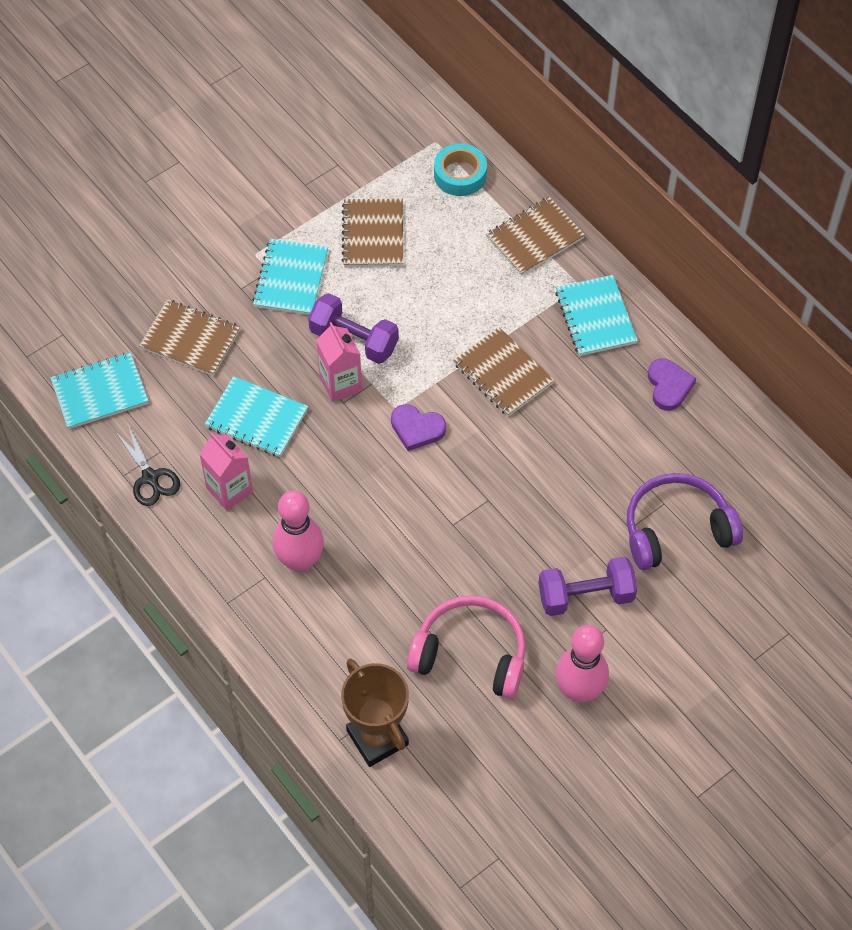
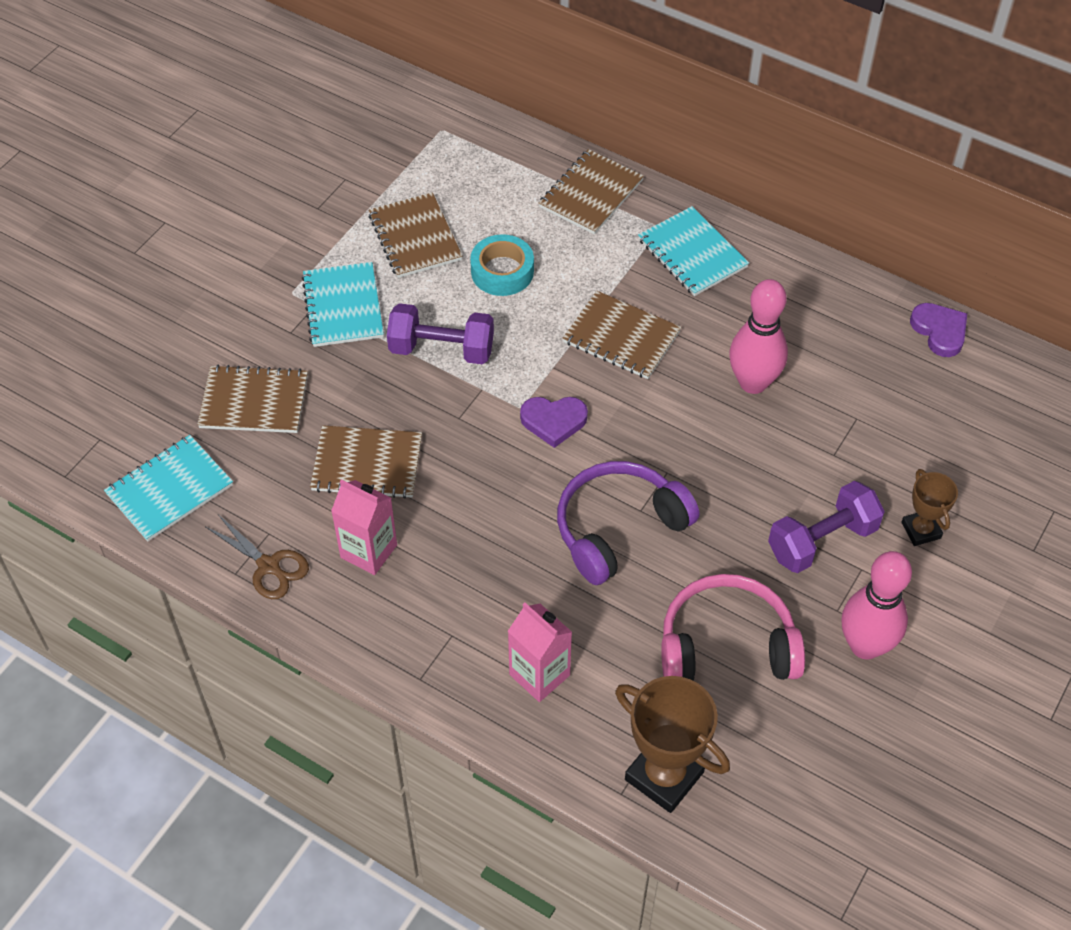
camera: 20 degrees left, 5 degrees down
black scissors [115,425,180,506] -> brown scissors [206,515,309,599]
turquoise notebook [205,376,308,457] -> brown notebook [310,425,422,499]
pink bowling pin [272,490,324,572] -> pink bowling pin moved to [729,279,788,394]
pink carton [316,322,362,402] -> pink carton moved to [508,603,572,702]
turquoise tape [434,143,487,196] -> turquoise tape moved to [470,234,534,296]
purple headphones [627,473,743,570] -> purple headphones moved to [557,461,699,585]
purple heart [648,358,696,411] -> purple heart moved to [910,303,967,357]
none -> brown trophy [902,469,958,546]

